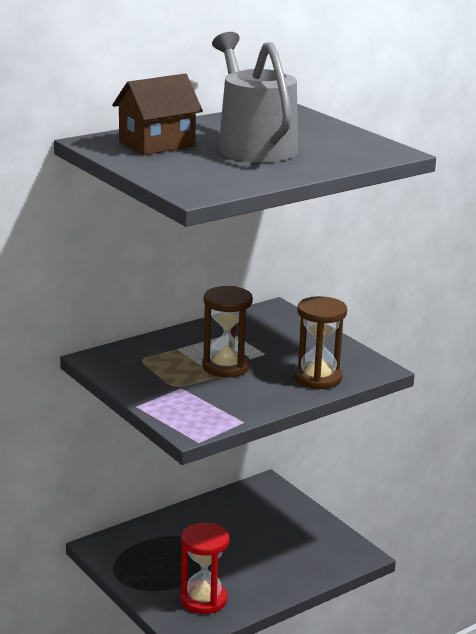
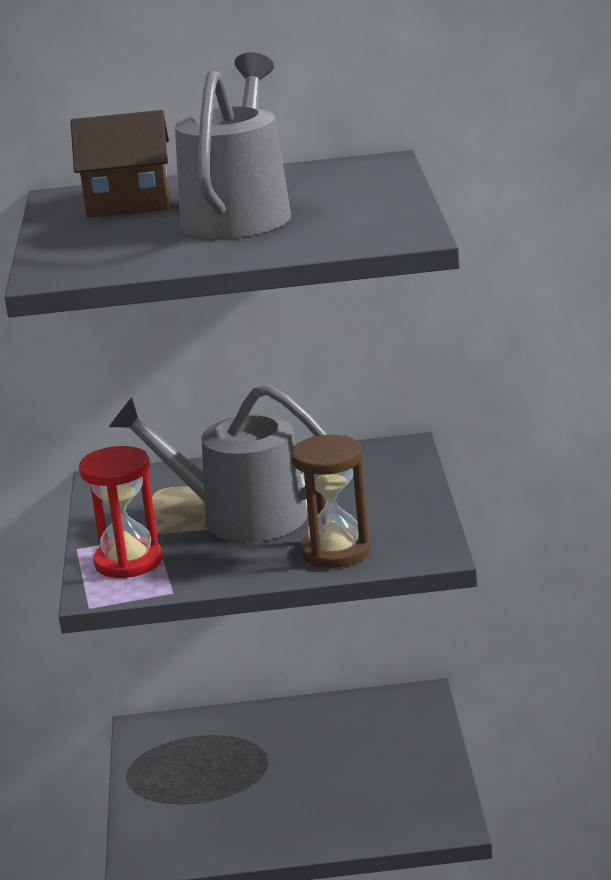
camera: 35 degrees right, 0 degrees up
red hourglass [180,522,229,614] -> red hourglass moved to [79,446,163,579]
brown hourglass [202,286,253,377] -> grey watering can [109,384,328,542]

